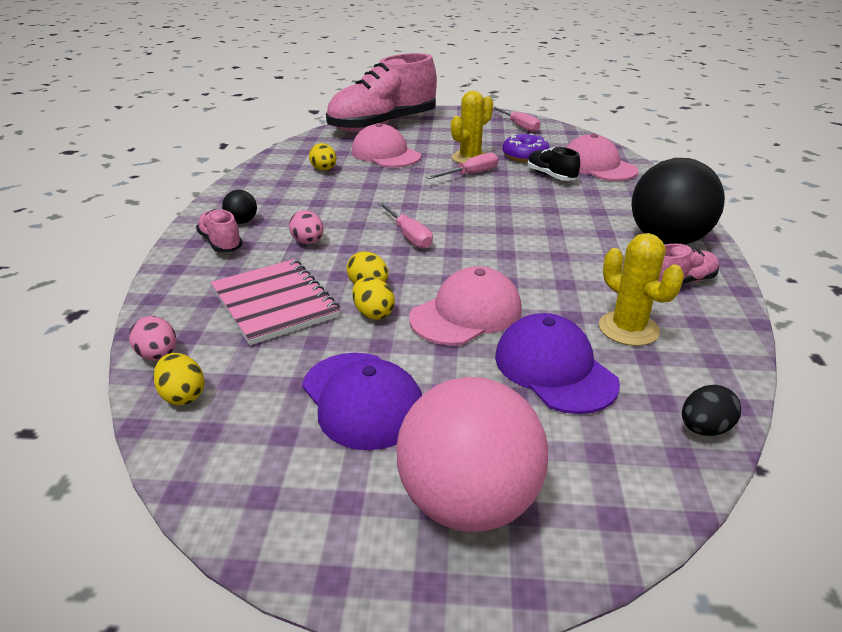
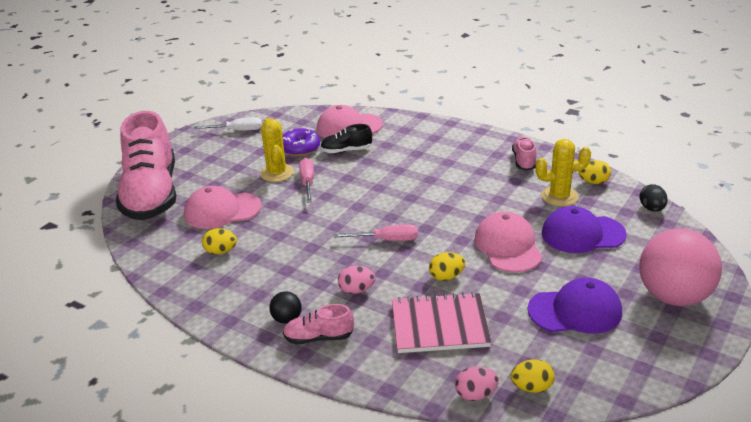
camera: 60 degrees left, 0 degrees up
yellow egg [352,277,395,320] -> yellow egg moved to [579,160,611,184]
pink screwdriver [493,106,541,132] -> white screwdriver [194,117,262,131]
black ball [632,158,725,245] -> none

